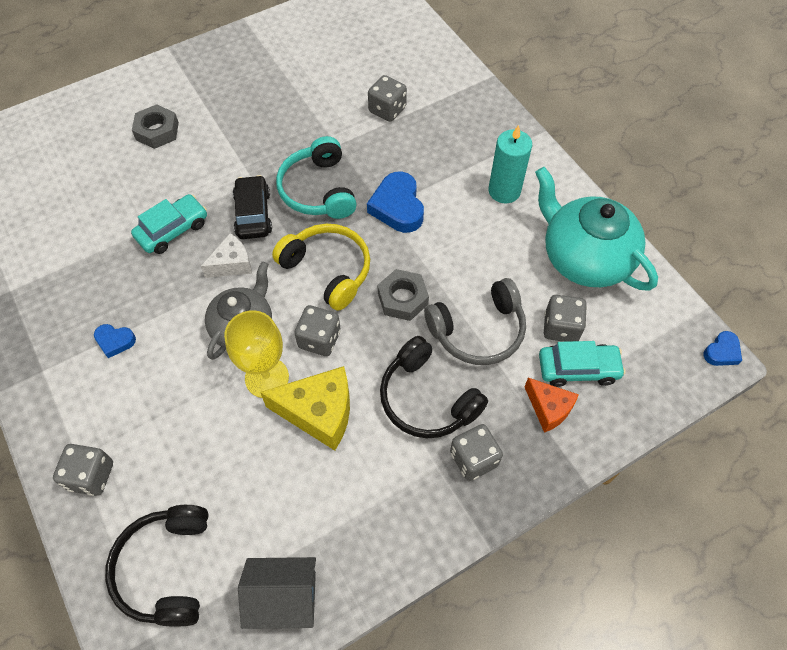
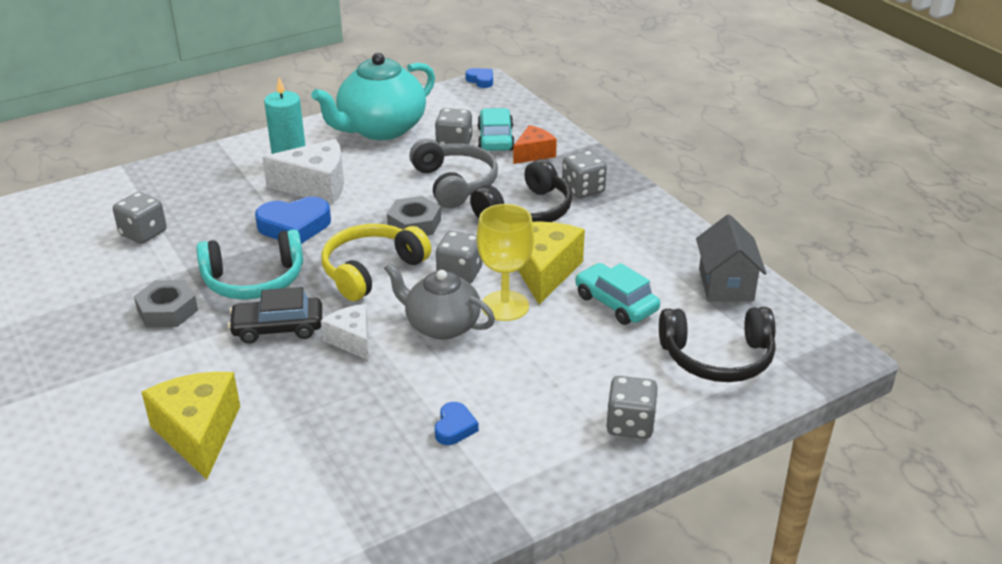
camera: 90 degrees left, 25 degrees down
turquoise car [131,194,207,254] -> turquoise car moved to [575,263,660,325]
grey nut [132,104,179,149] -> grey nut moved to [134,280,198,327]
none -> yellow cheese [142,372,240,479]
none -> white cheese [262,139,344,204]

